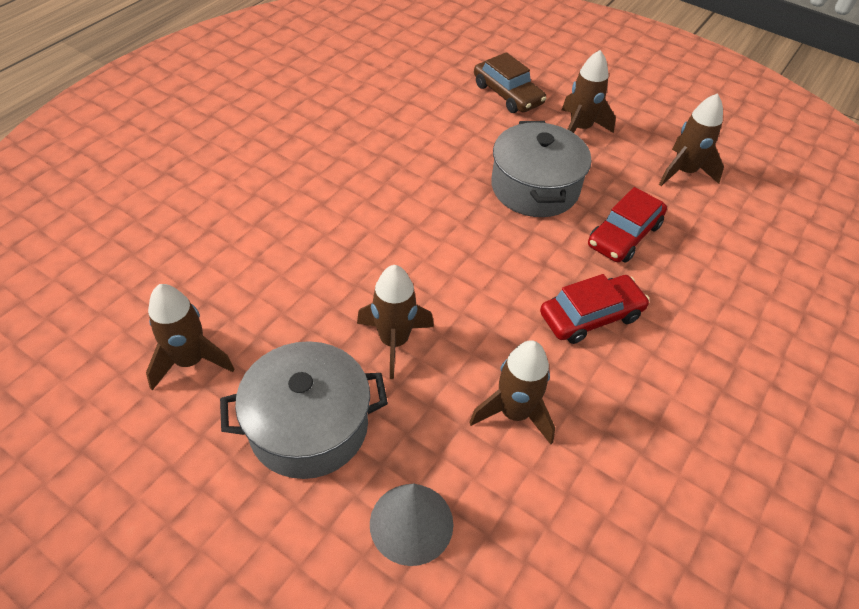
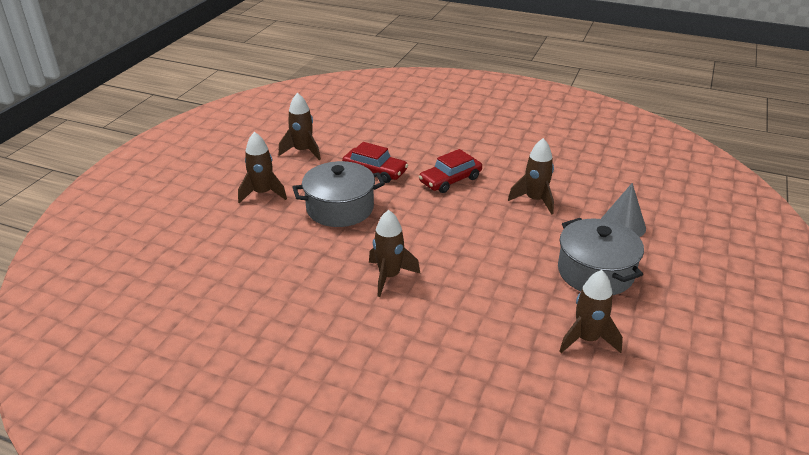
camera: 100 degrees left, 15 degrees down
brown rocket [357,265,434,379] -> brown rocket moved to [369,210,420,297]
brown car [474,52,546,113] -> none
red car [540,274,650,344] -> red car turned 90 degrees counterclockwise [419,149,482,193]

